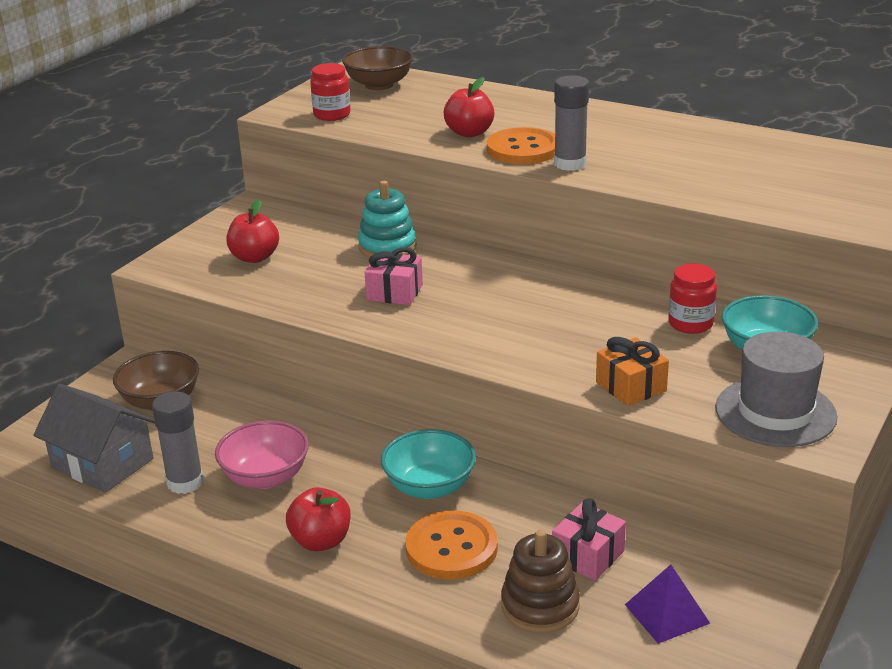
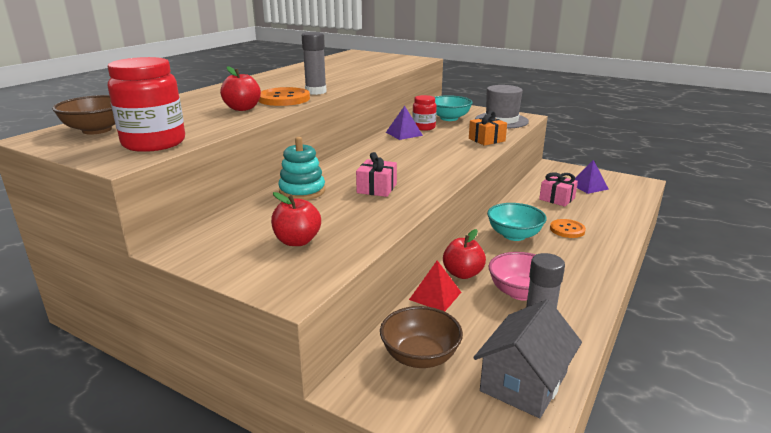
camera: 90 degrees left, 5 degrees down
red apple [286,487,350,551] -> red apple moved to [443,229,486,279]
red jar [310,63,351,121] -> red jar [108,57,185,152], size x1.70
orange button [405,510,498,580] -> orange button [550,219,586,238], size x0.66
brown stacking toy [501,529,580,633] -> none
none -> purple pyramid [386,106,423,140]
none -> red pyramid [409,260,461,312]

